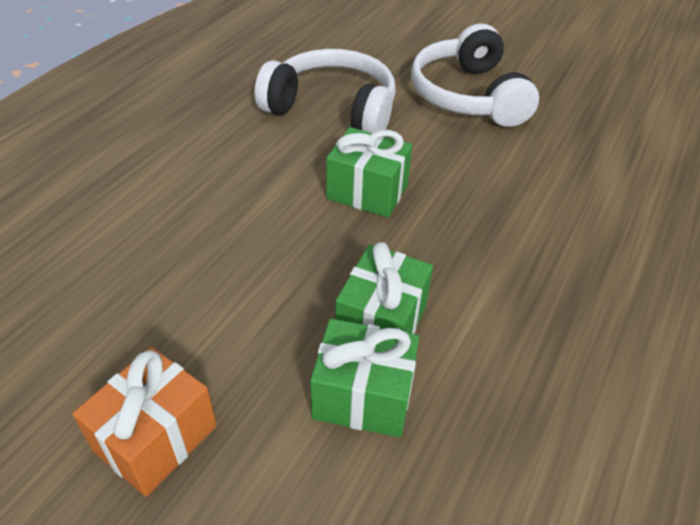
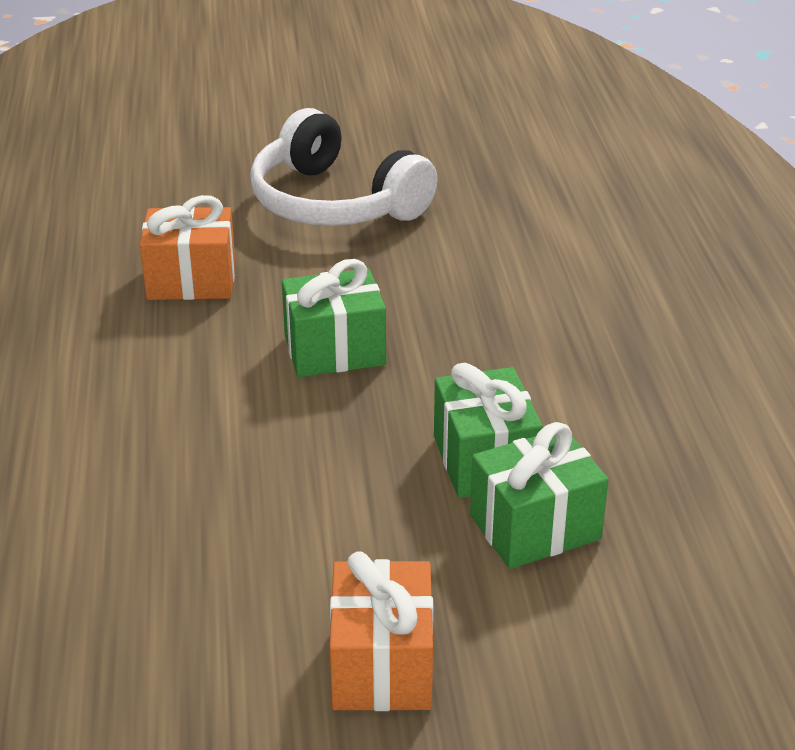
camera: 35 degrees left, 10 degrees down
white headphones [255,49,396,133] -> orange gift [140,195,235,300]

